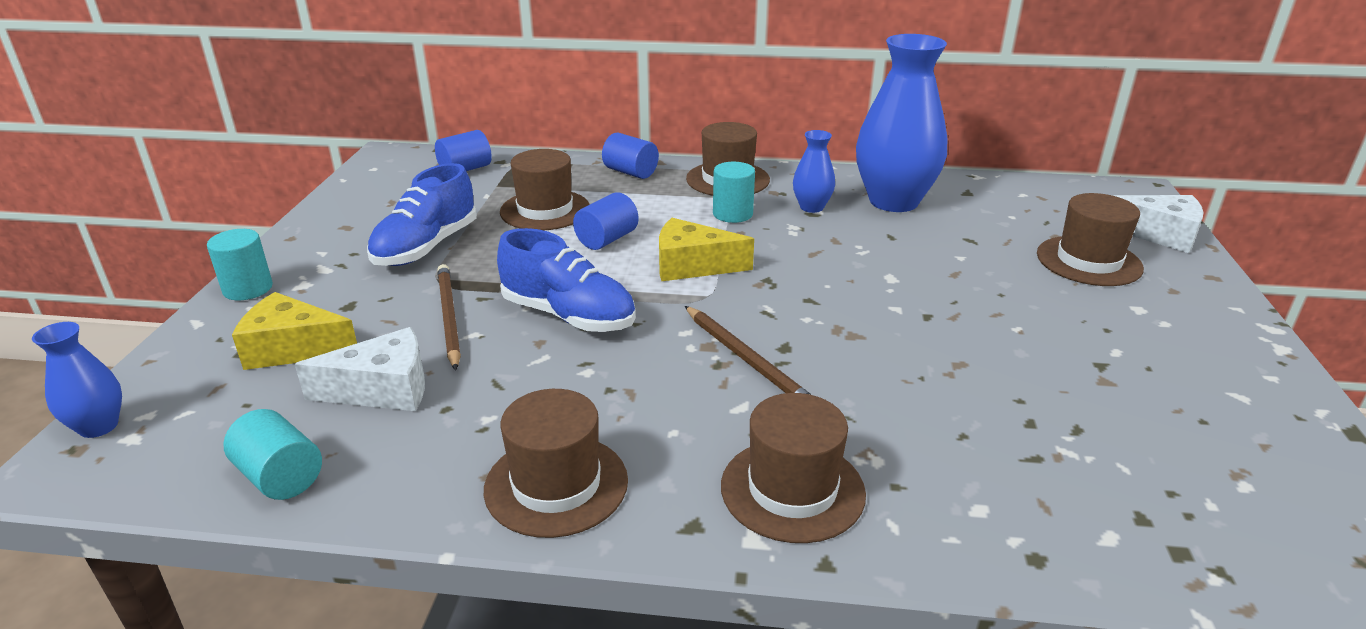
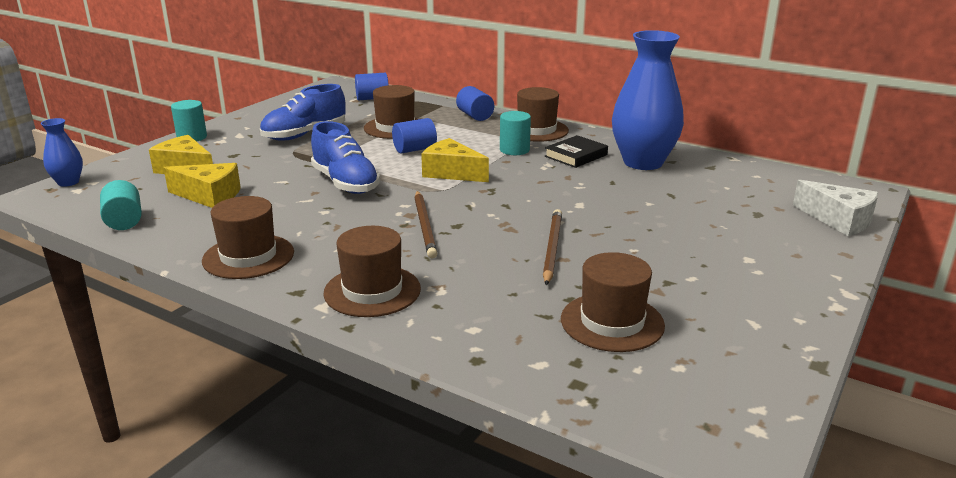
camera: 25 degrees right, 5 degrees down
white cheese [295,327,425,411] -> yellow cheese [164,163,241,208]
brown pencil [437,264,461,371] -> brown pencil moved to [543,209,562,286]
blue vase [793,130,835,213] -> black book [545,135,608,168]
brown hat [1037,193,1144,286] -> brown hat moved to [561,252,665,352]

